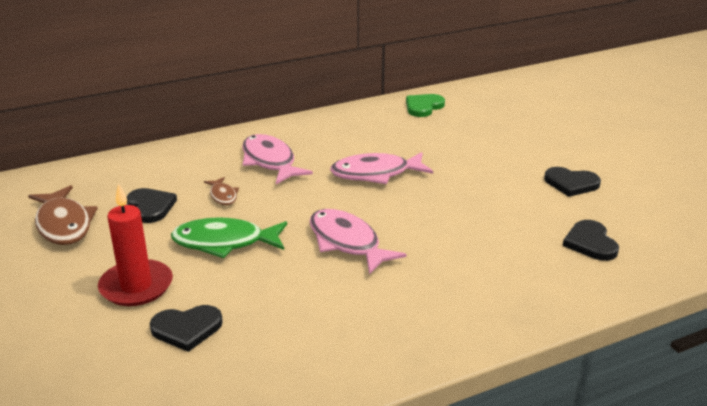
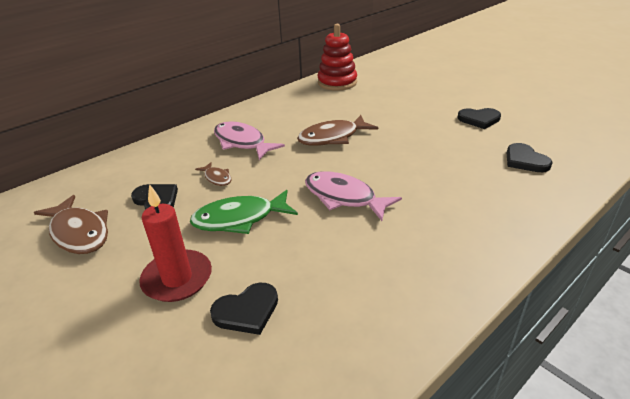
camera: 15 degrees left, 5 degrees up
pink fish [330,152,433,184] -> brown fish [297,115,378,146]
green heart [406,94,445,117] -> red stacking toy [318,24,357,91]

